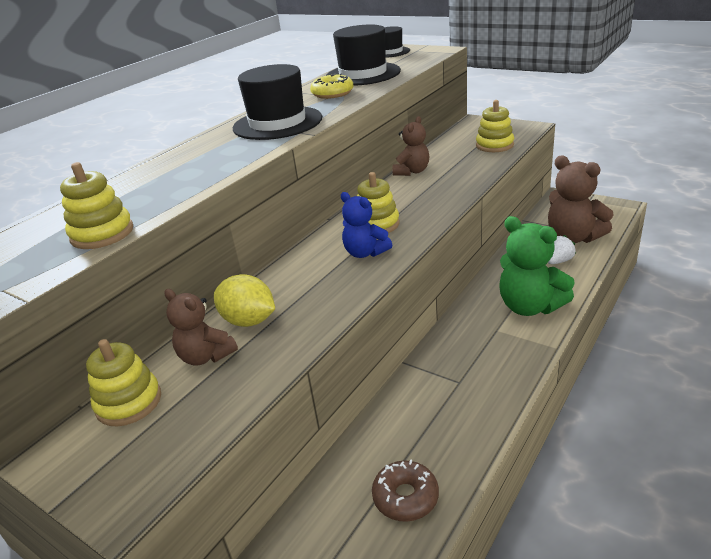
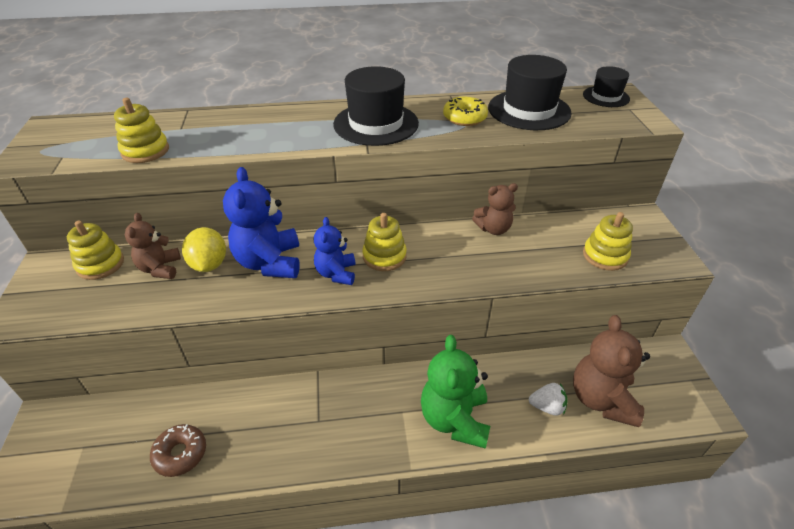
camera: 45 degrees right, 10 degrees up
none -> blue teddy bear [223,167,300,278]

